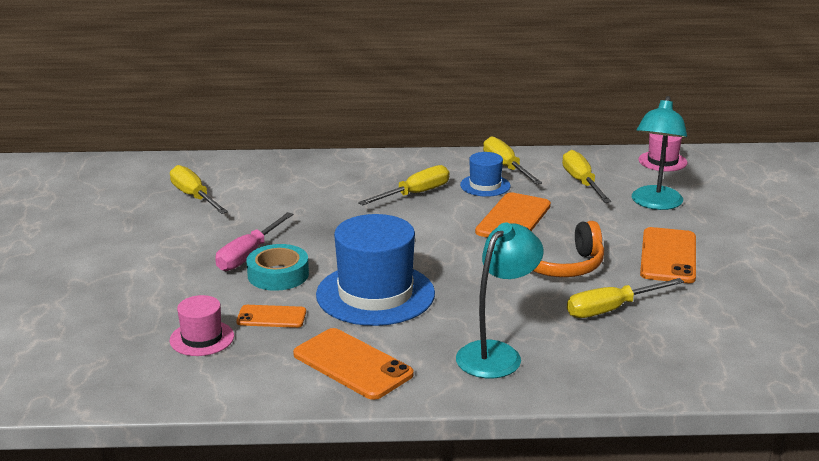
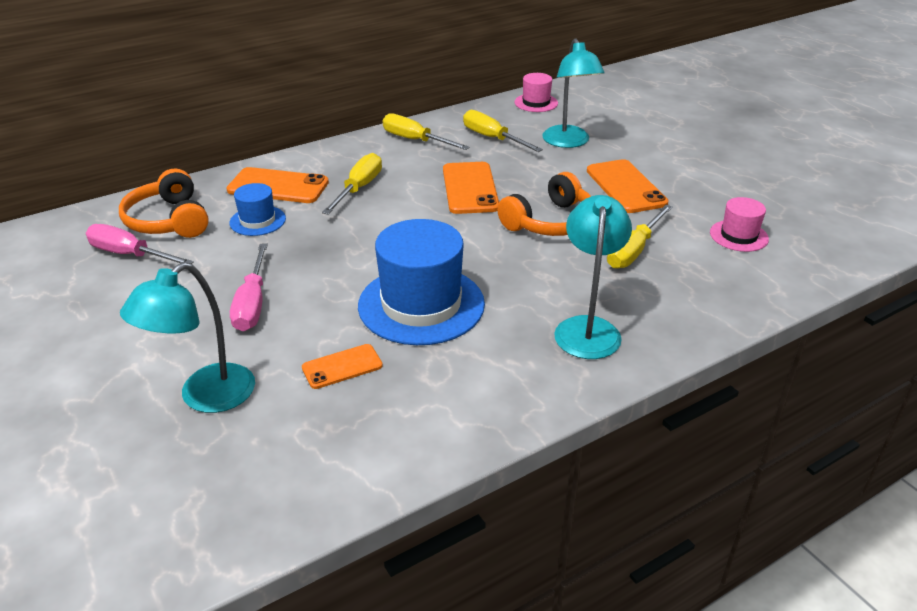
camera: 30 degrees left, 10 degrees up
yellow screwdriver [170,165,228,214] -> pink screwdriver [86,224,194,263]
pink hat [170,295,234,356] -> pink hat moved to [710,197,769,252]
turquoise tape [247,244,309,291] -> none
orange phone [293,328,414,400] -> orange phone moved to [226,167,329,203]
blue hat [460,152,511,197] -> blue hat moved to [229,183,286,236]
none -> orange headphones [119,169,209,238]
none -> turquoise lamp [120,262,255,413]

